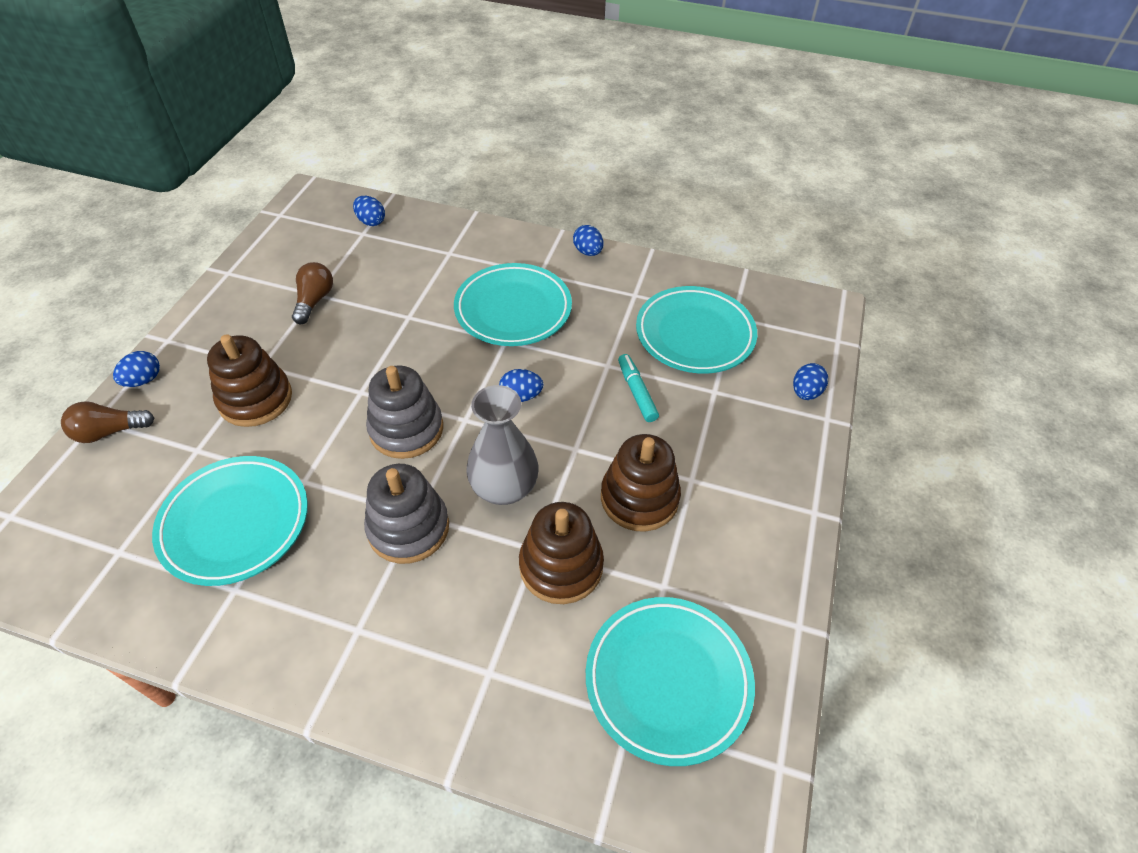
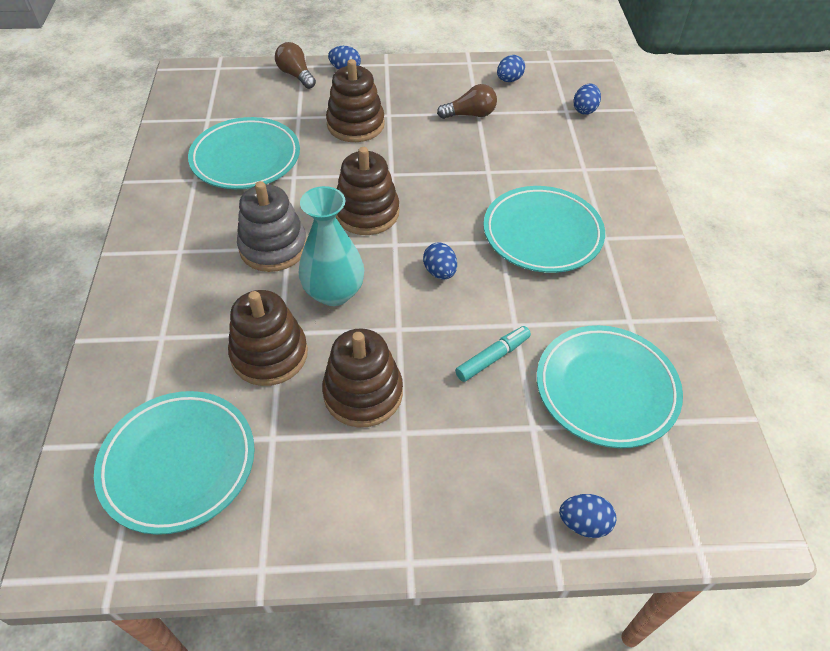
camera: 70 degrees right, 0 degrees up
grey stacking toy [366,366,443,459] -> brown stacking toy [336,147,399,235]
grey vase [466,385,538,505] -> turquoise vase [299,186,364,306]
blue egg [573,225,603,256] -> blue egg moved to [497,55,525,82]

